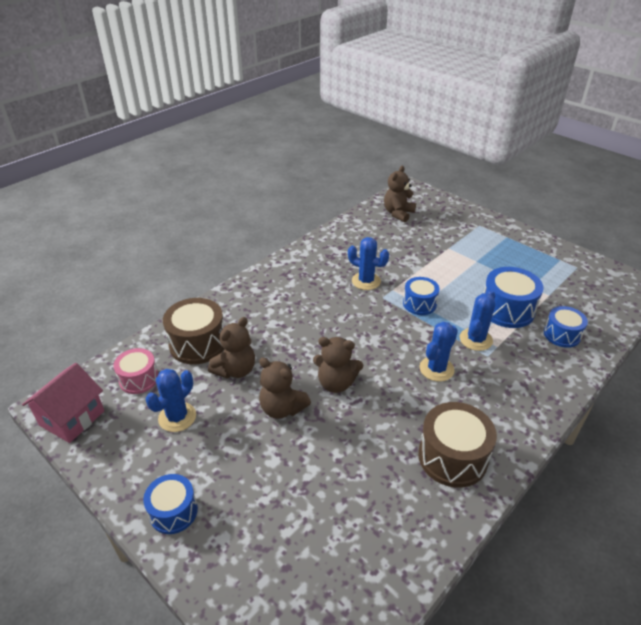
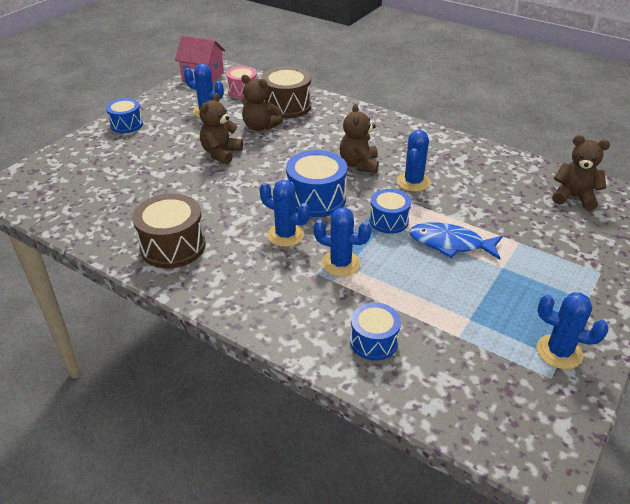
camera: 80 degrees right, 0 degrees up
brown teddy bear [313,337,363,393] -> brown teddy bear moved to [340,104,379,173]
blue drum [484,267,544,328] -> blue drum moved to [286,150,347,217]
none -> blue fish [409,222,503,260]
none -> blue cactus [537,292,609,369]

